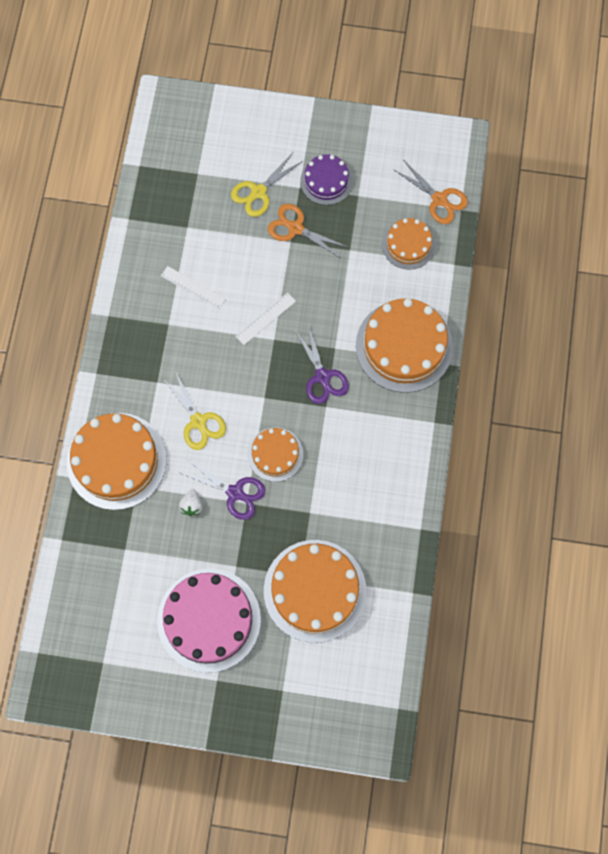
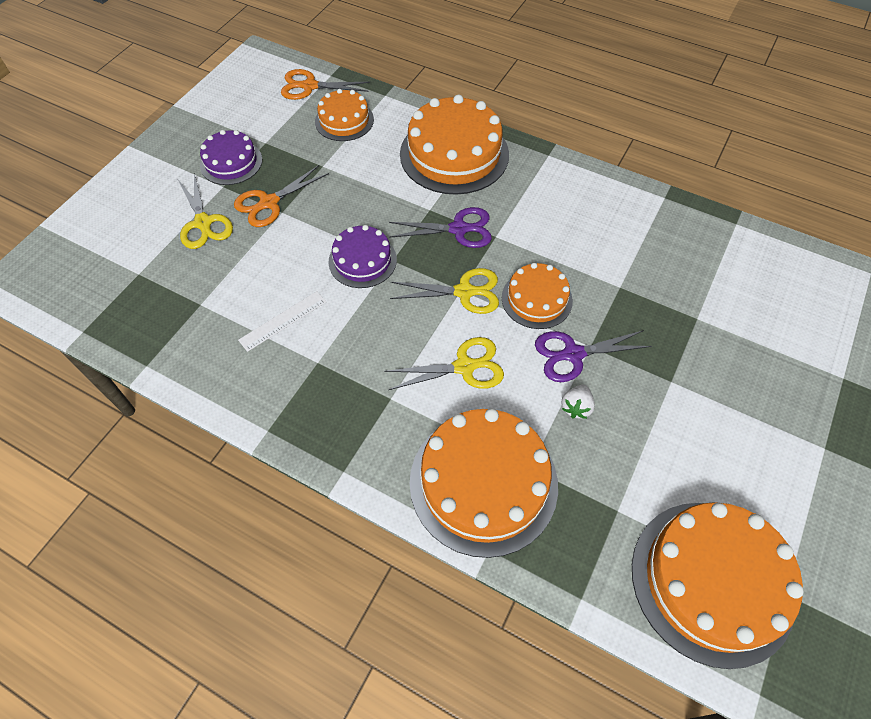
camera: 70 degrees left, 15 degrees down
pink cake [157,568,261,673] -> none
white strawberry [179,489,203,516] -> white strawberry turned 90 degrees clockwise [561,385,595,419]
purple scissors [181,460,265,520] -> purple scissors turned 150 degrees counterclockwise [535,330,652,382]
white ruler [236,292,296,345] -> purple cake [328,225,397,288]
orange cake [264,540,366,643] -> orange cake moved to [632,502,804,669]
orange scissors [394,161,468,224] -> orange scissors turned 150 degrees counterclockwise [281,69,370,100]
none -> yellow scissors [390,268,499,314]

